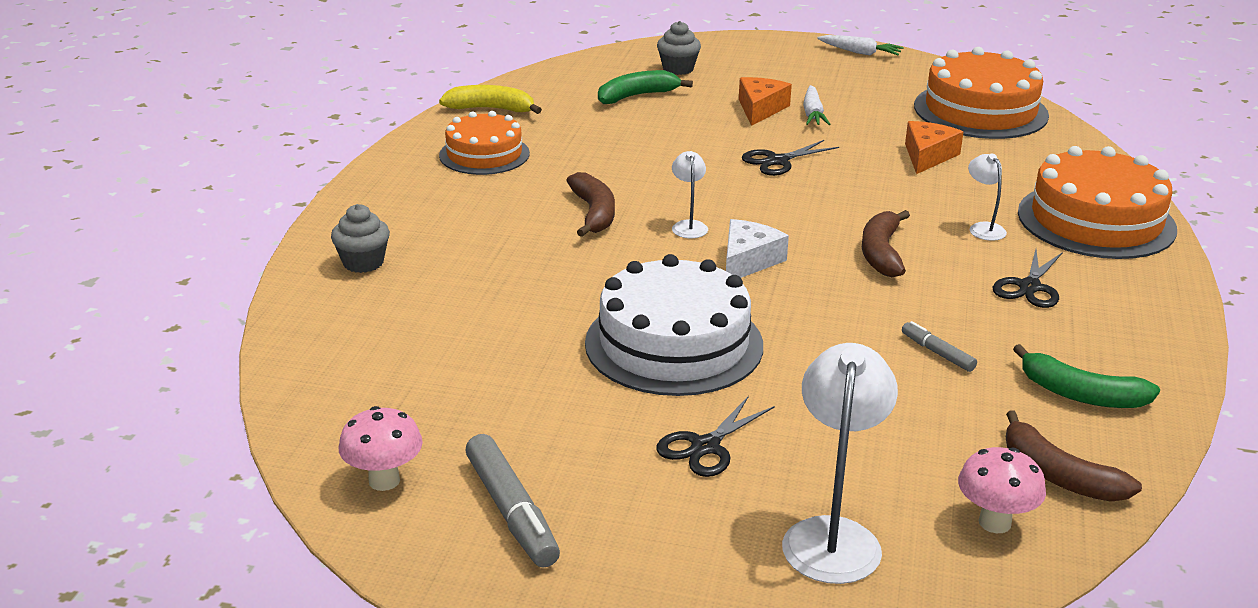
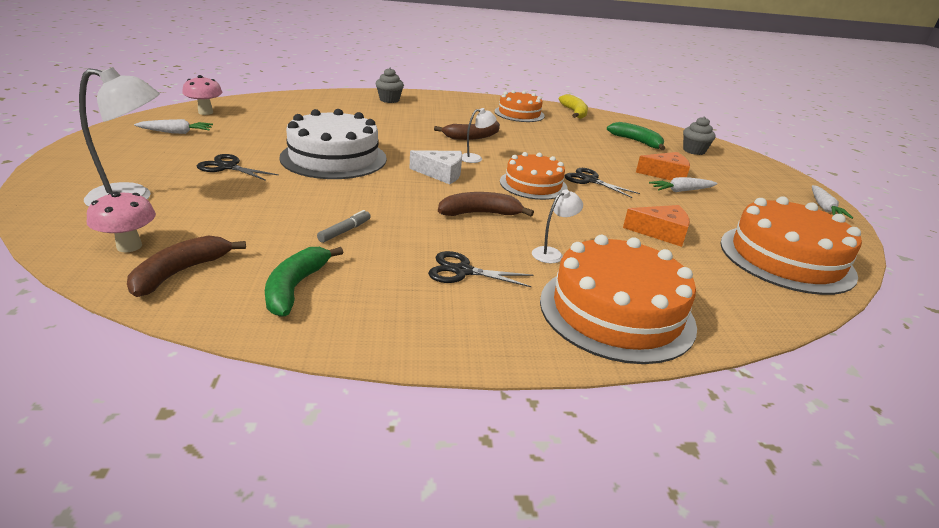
camera: 70 degrees right, 0 degrees up
grey marker [465,434,560,568] -> white carrot [134,119,213,134]
none -> orange cake [500,152,568,200]

